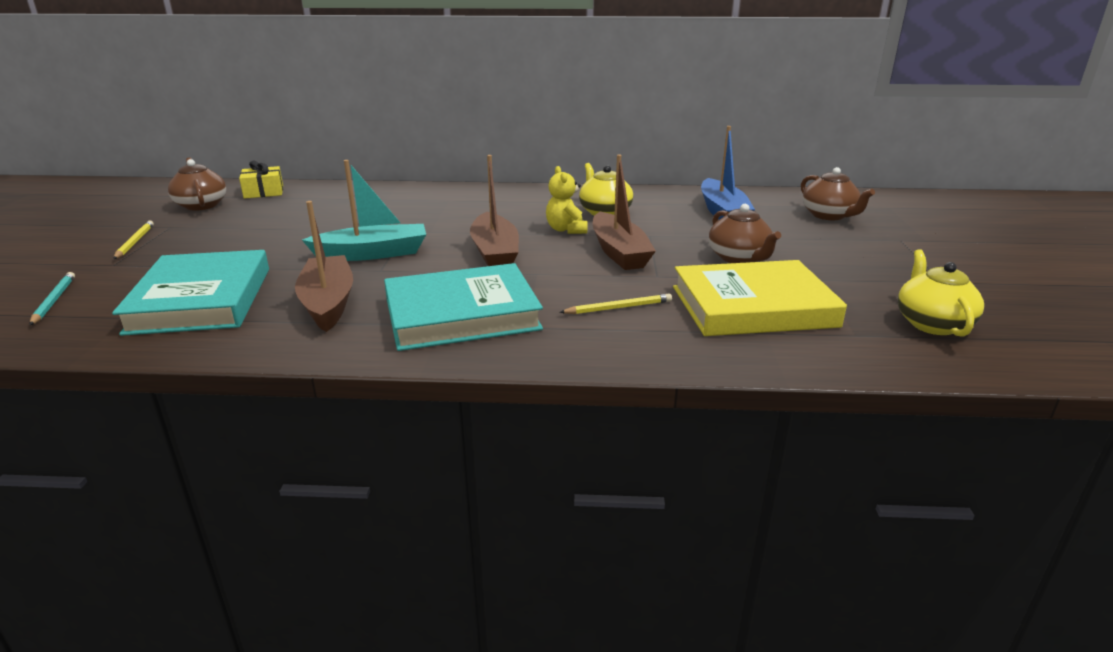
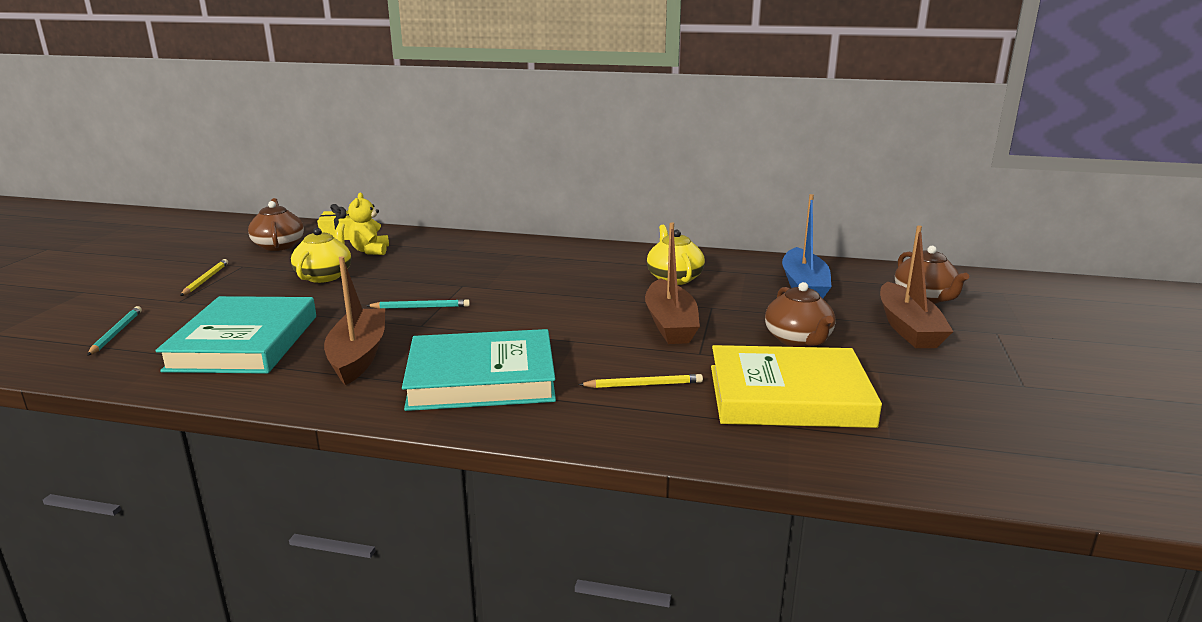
camera: 10 degrees right, 5 degrees down
turquoise boat [302,160,426,261] -> turquoise pencil [366,299,470,309]
brown boat [470,155,519,266] -> brown boat moved to [880,225,954,348]
yellow teddy bear [546,166,587,234] -> yellow teddy bear moved to [348,193,389,255]
yellow teapot [898,249,984,337] -> yellow teapot moved to [291,223,351,283]

